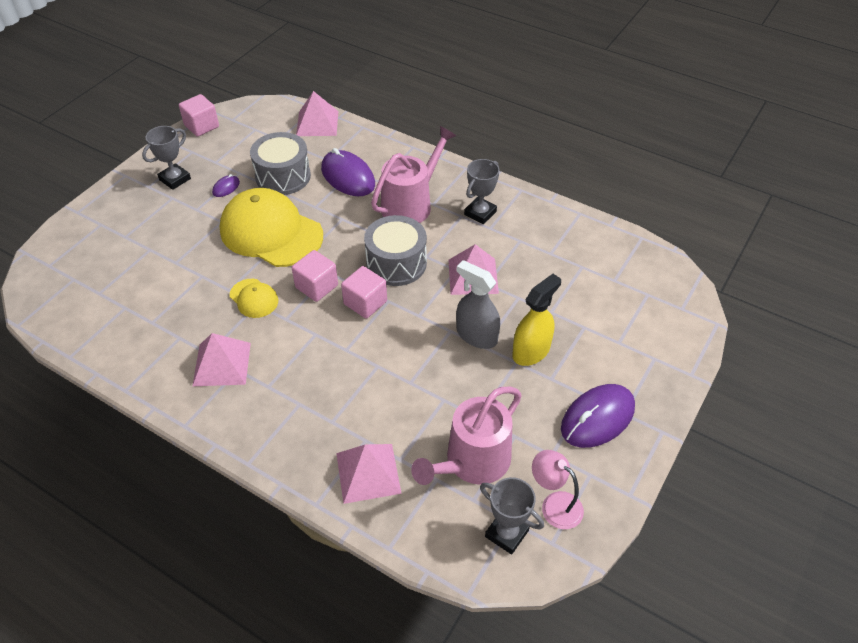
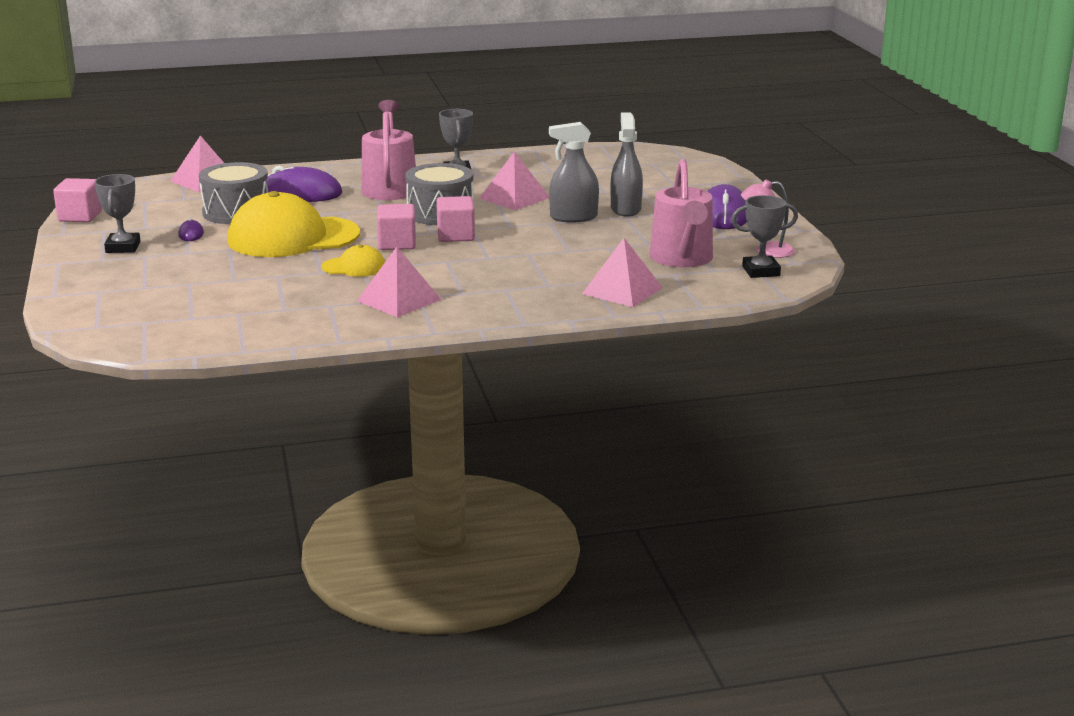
camera: 45 degrees left, 25 degrees down
yellow spray bottle [512,274,561,366] -> grey spray bottle [611,112,643,217]

